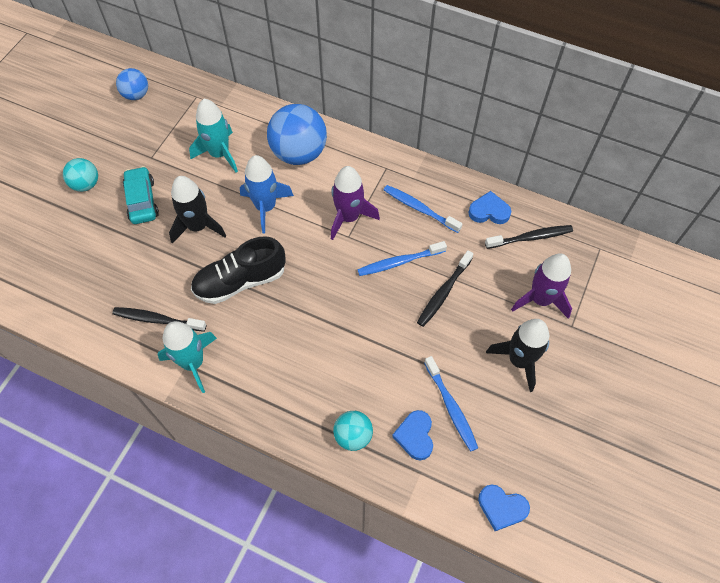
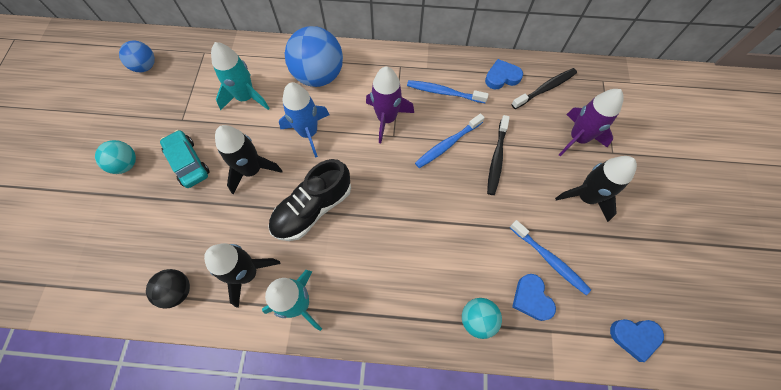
camera: 20 degrees left, 5 degrees up
black toothbrush [113,307,207,332] -> black rocket [204,243,280,308]
none -> black ball [146,269,190,308]

